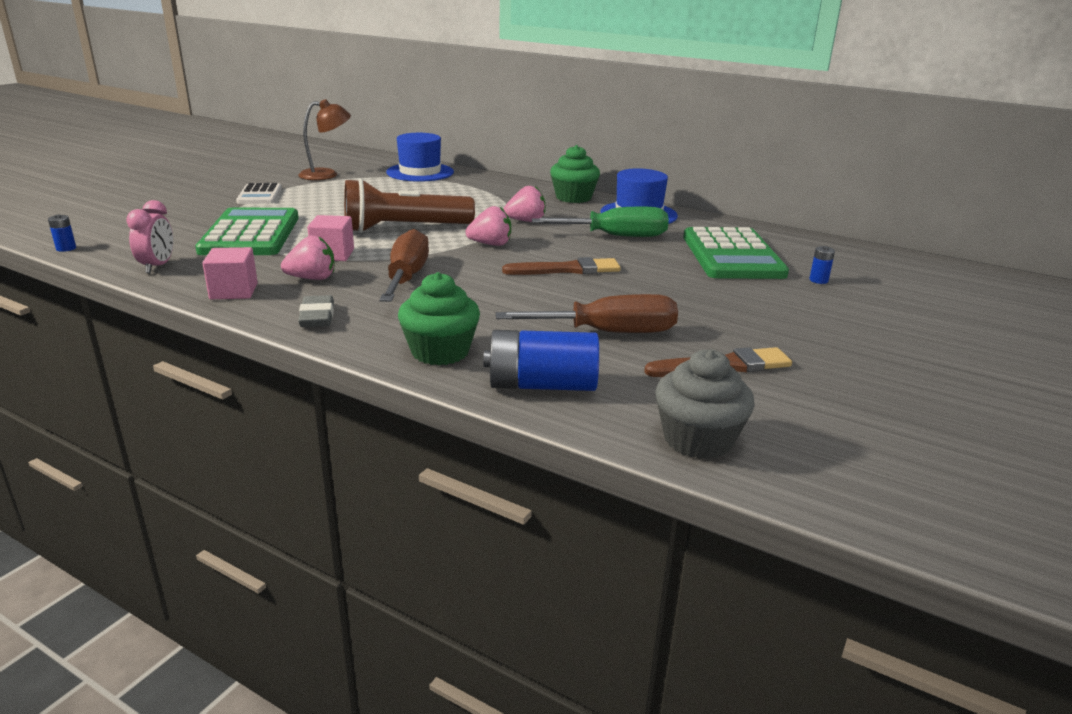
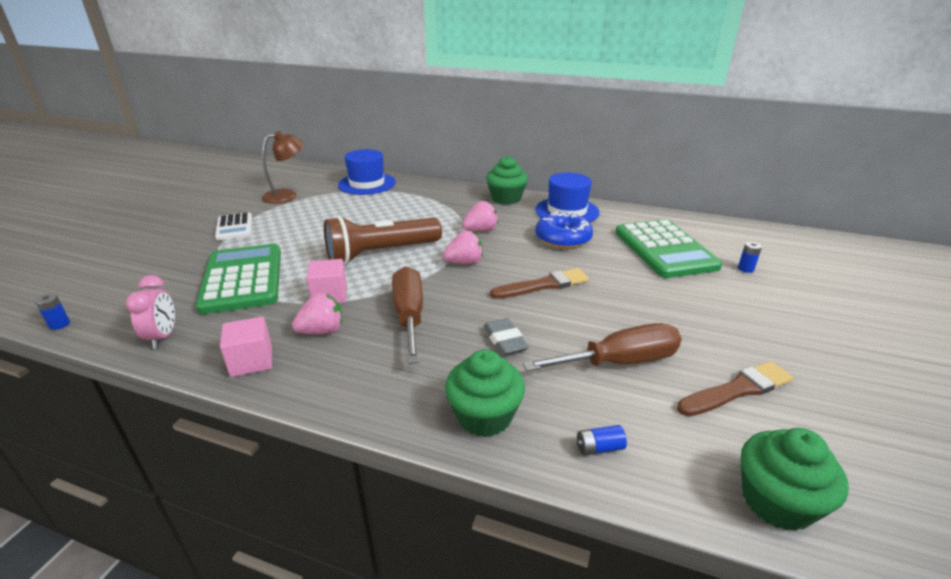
camera: 10 degrees left, 5 degrees up
grey eraser [298,295,334,327] -> grey eraser moved to [484,318,529,356]
blue battery [484,330,599,391] -> blue battery [577,425,627,456], size x0.43
green screwdriver [532,207,669,237] -> blue donut [535,212,593,249]
grey cupcake [655,349,755,459] -> green cupcake [741,428,849,531]

